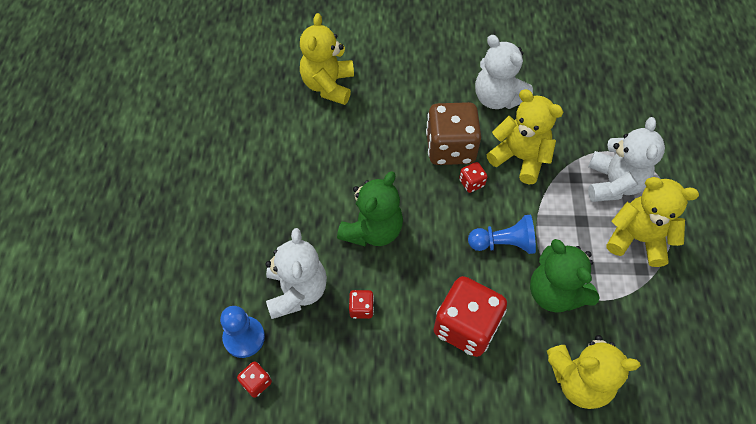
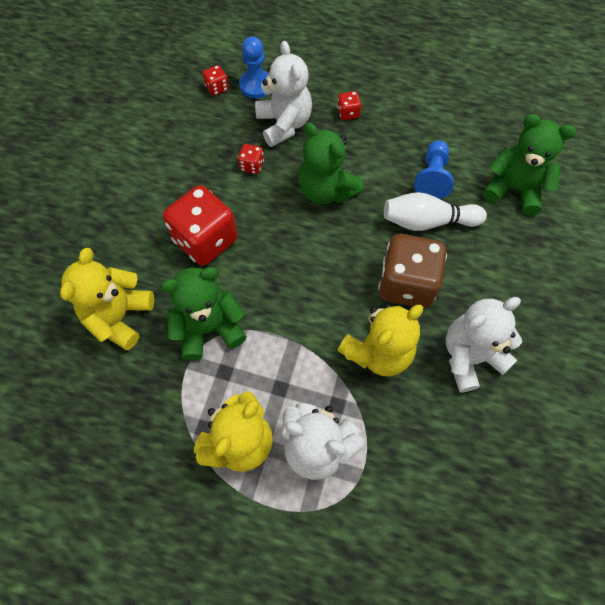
camera: 105 degrees right, 5 degrees up
white teddy bear [265,228,327,319] -> white teddy bear turned 120 degrees counterclockwise [255,41,312,147]
yellow teddy bear [300,13,354,105] -> green teddy bear [483,114,576,216]
red dice [459,162,488,193] -> red dice moved to [337,91,361,120]
blue pawn [468,215,536,254] -> blue pawn moved to [414,140,454,199]
none -> white bowling pin [384,192,487,231]

